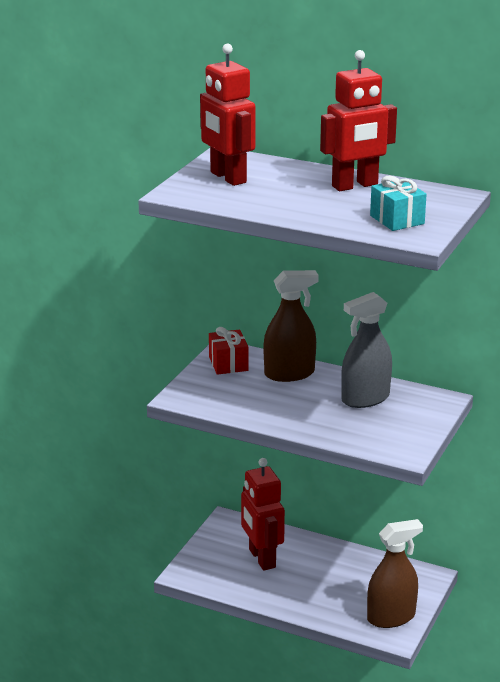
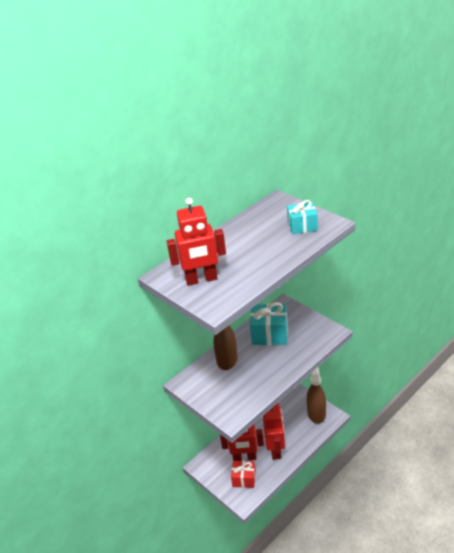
camera: 65 degrees left, 10 degrees up
red gift [209,327,248,375] -> red gift moved to [231,461,256,488]
red robot [320,50,397,191] -> red robot moved to [263,404,285,460]
grey spray bottle [341,292,392,408] -> turquoise gift [250,302,288,345]

